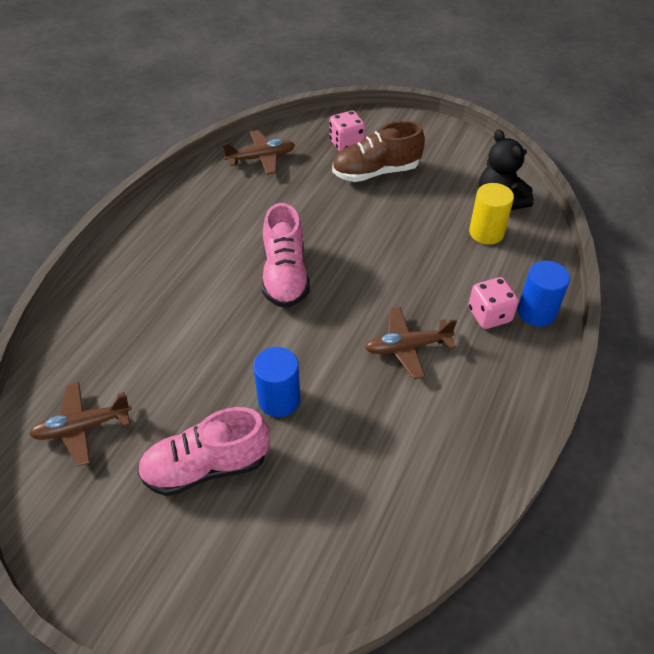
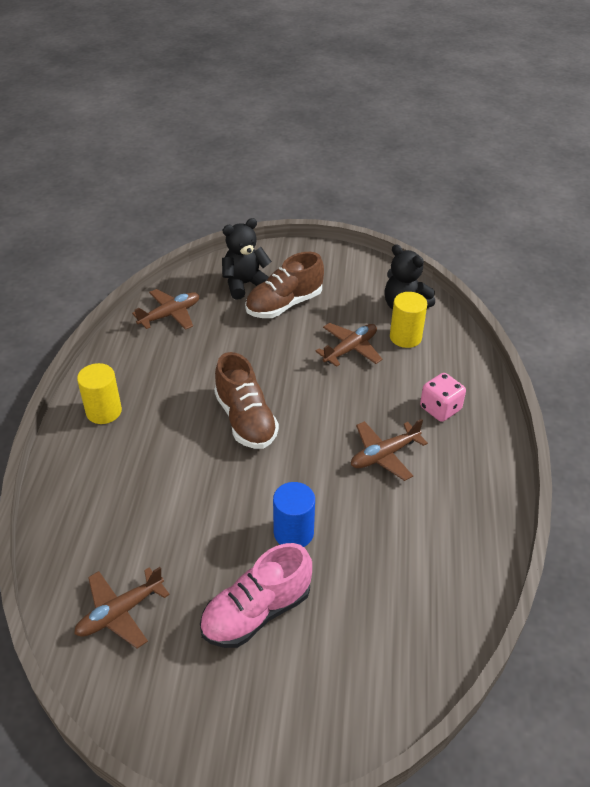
camera: 20 degrees left, 5 degrees down
pink shoe [262,203,310,308] -> brown shoe [214,352,279,449]
pink dice [329,111,366,152] -> black teddy bear [222,218,272,300]
blue cylinder [518,261,570,327] -> none
none -> yellow cylinder [77,363,122,424]
none -> brown plane [315,323,382,367]

